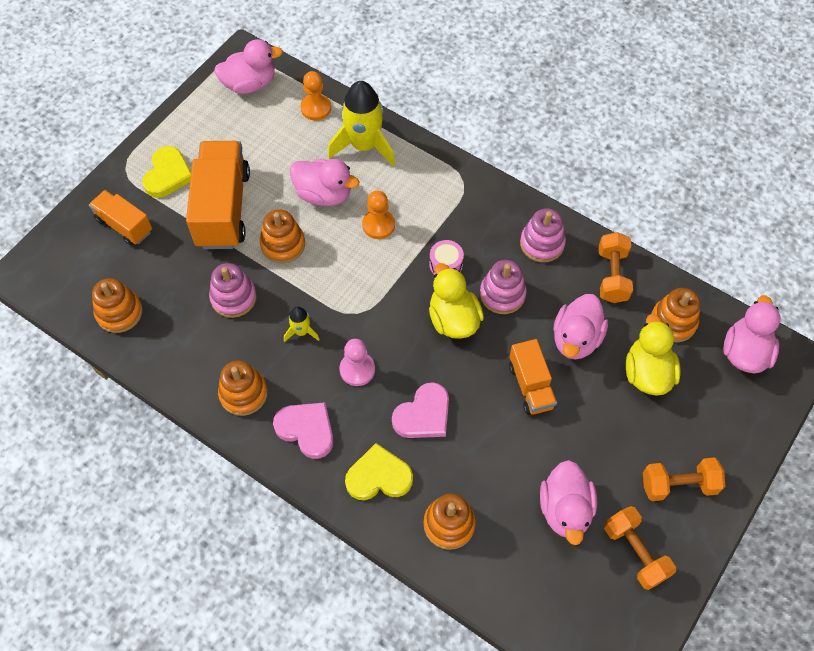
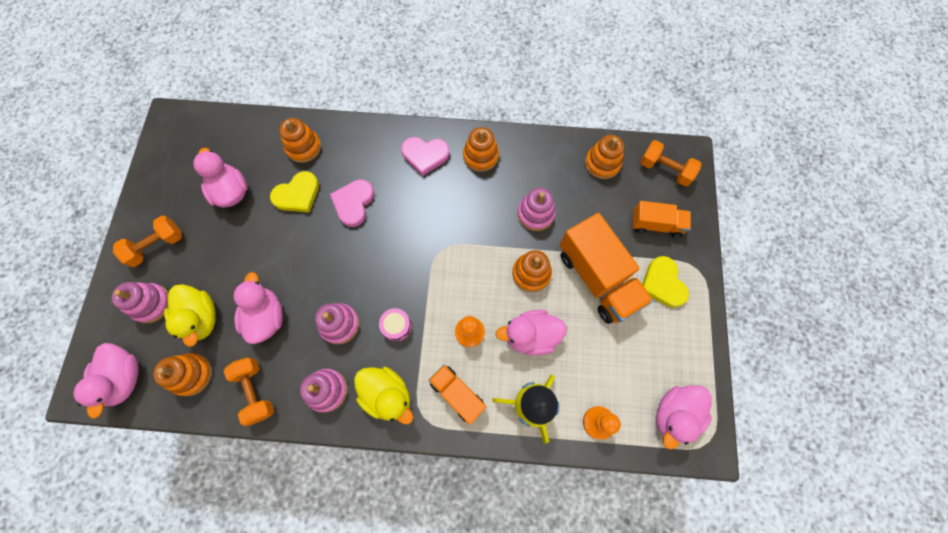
camera: 150 degrees right, 10 degrees up
yellow rocket [284,306,320,342] -> none
pink pawn [340,339,375,386] -> none
yellow heart [345,443,413,500] -> yellow heart moved to [270,171,319,213]
yellow duck [429,263,484,339] -> yellow duck moved to [354,367,413,424]
orange truck [509,339,557,415] -> orange truck moved to [428,364,487,425]
orange dumbbell [604,506,676,590] -> orange dumbbell moved to [640,140,701,186]
none -> pink stacking toy [112,282,169,323]

